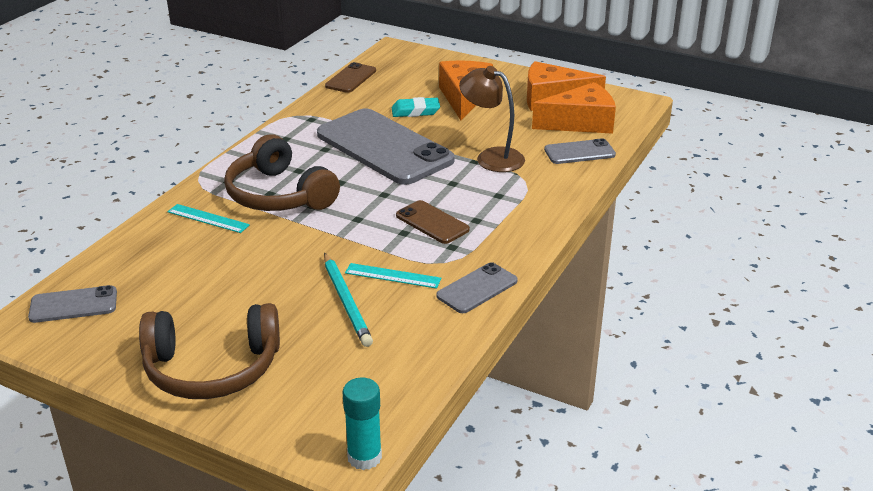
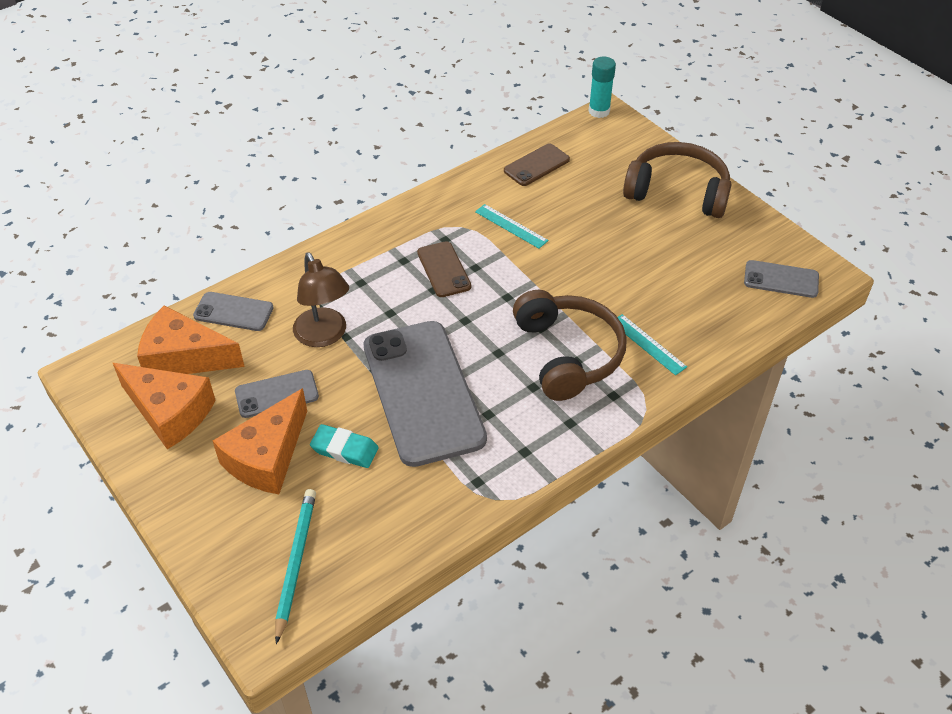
camera: 155 degrees left, 15 degrees up
turquoise pencil [324,253,373,347] -> turquoise pencil moved to [275,489,316,644]
brown phone [325,62,376,93] -> brown phone moved to [504,143,570,186]
grey phone [436,262,518,313] -> grey phone moved to [235,370,319,418]

